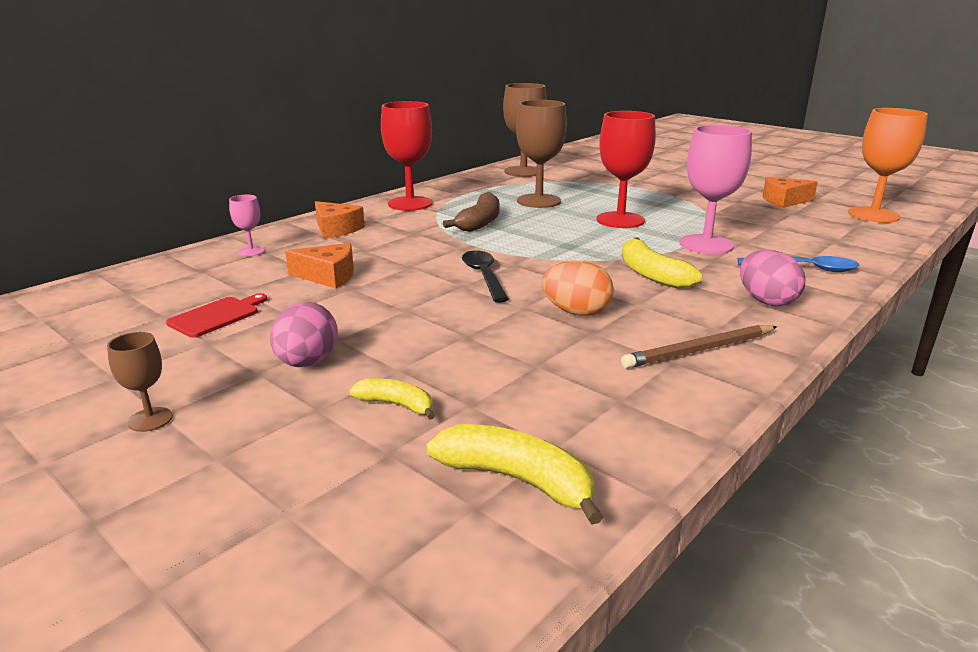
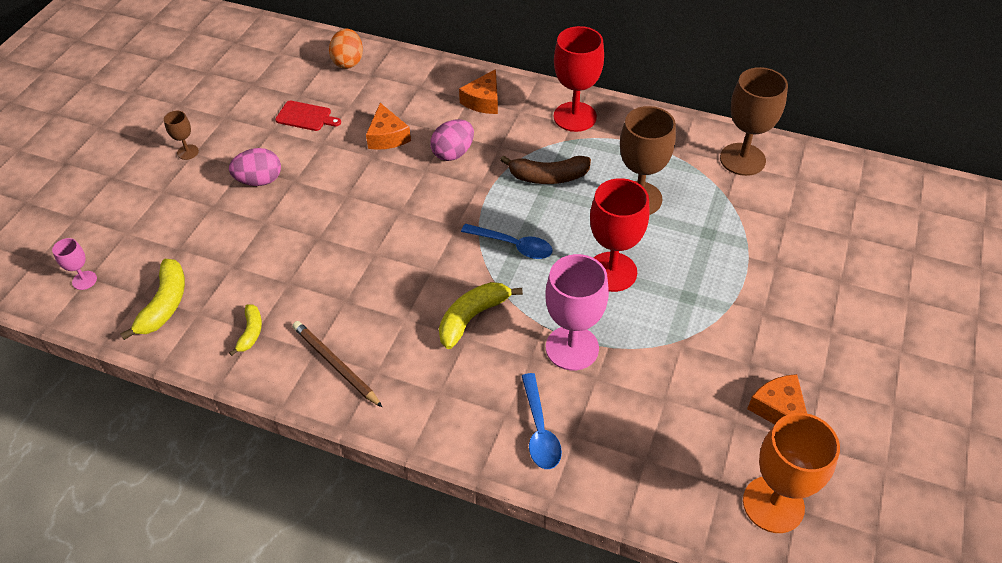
camera: 70 degrees right, 25 degrees up
pink goblet [229,194,265,257] -> pink goblet moved to [52,238,97,290]
yellow banana [349,378,435,420] -> yellow banana moved to [229,304,262,356]
black spoon [462,250,509,303] -> none
orange egg [542,261,614,316] -> orange egg moved to [329,29,363,69]
pink egg [740,250,806,306] -> pink egg moved to [430,119,474,161]
none -> blue spoon [461,224,553,259]

